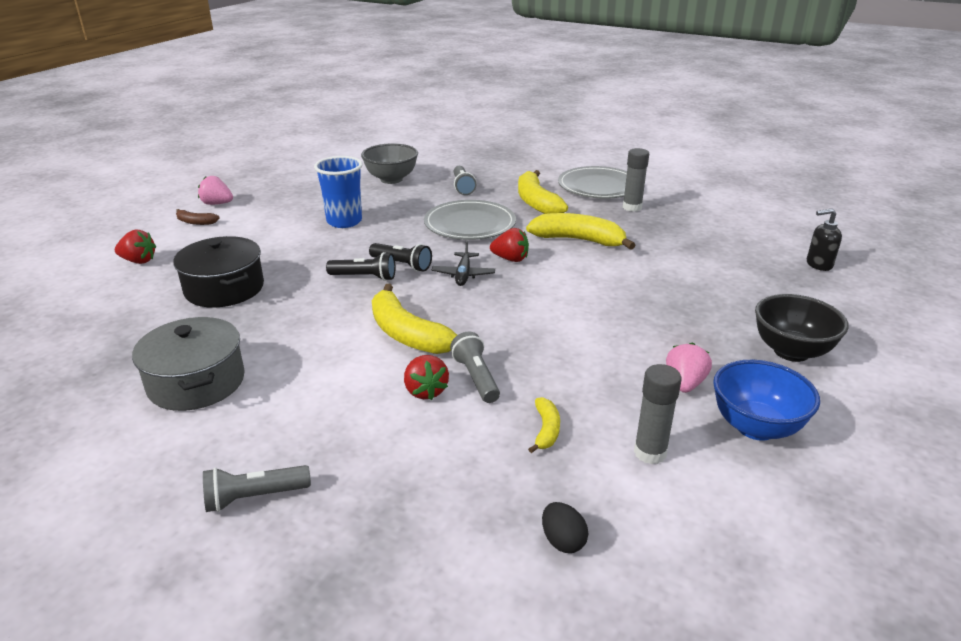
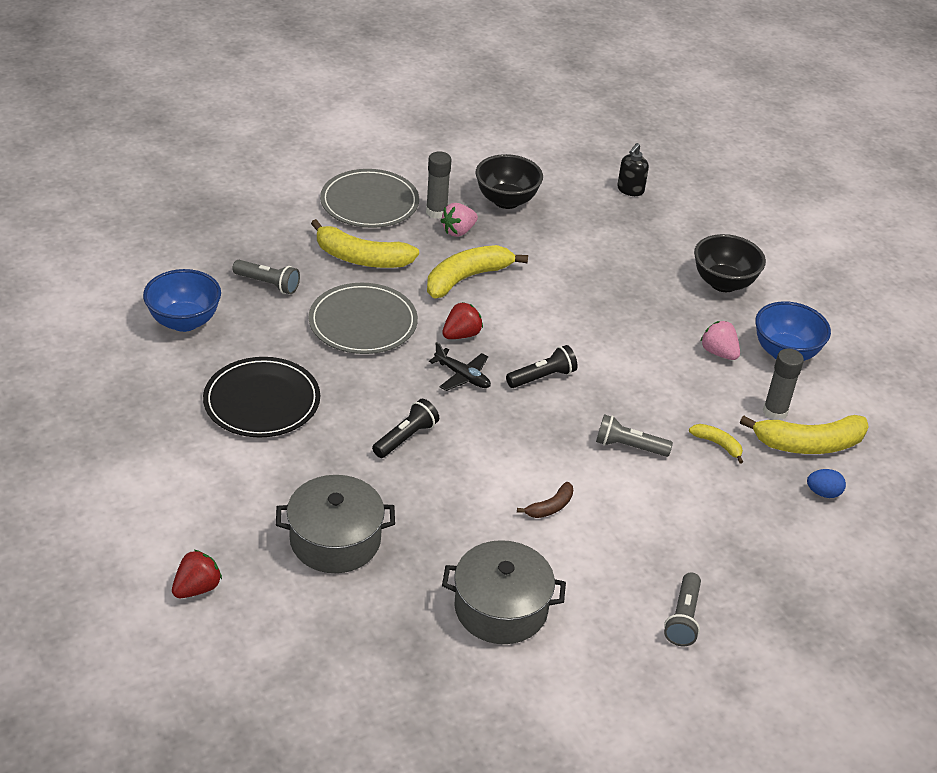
camera: 60 degrees left, 10 degrees up
black pot [173,236,264,308] -> grey pot [276,475,395,573]
brown banana [176,209,220,225] -> brown banana moved to [517,482,573,518]
pink strawberry [198,176,233,205] -> pink strawberry moved to [440,203,478,237]
blue cup [314,156,363,228] -> black plate [203,357,320,438]
grey bowl [361,143,418,184] -> blue bowl [143,269,221,332]
black flashlight [369,243,432,272] -> black flashlight moved to [506,345,578,388]
yellow banana [372,284,457,354] -> yellow banana moved to [740,415,869,454]
red strawberry [404,355,449,400] -> none
black egg [542,502,588,553] -> blue egg [807,469,846,498]
none -> black bowl [475,154,543,209]

